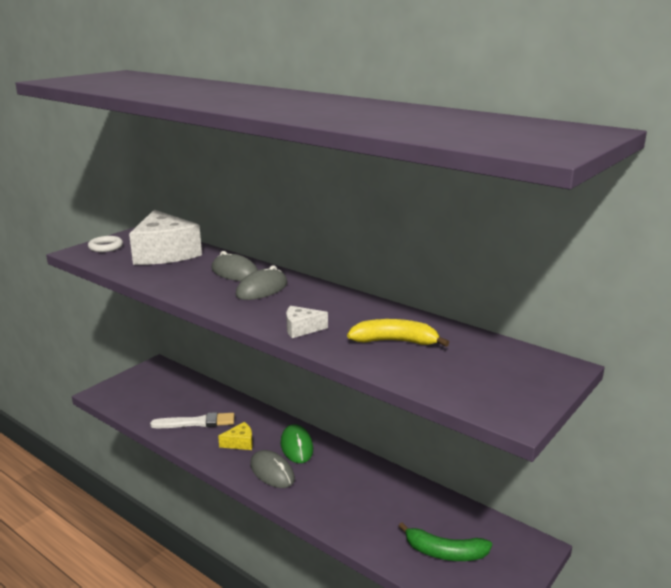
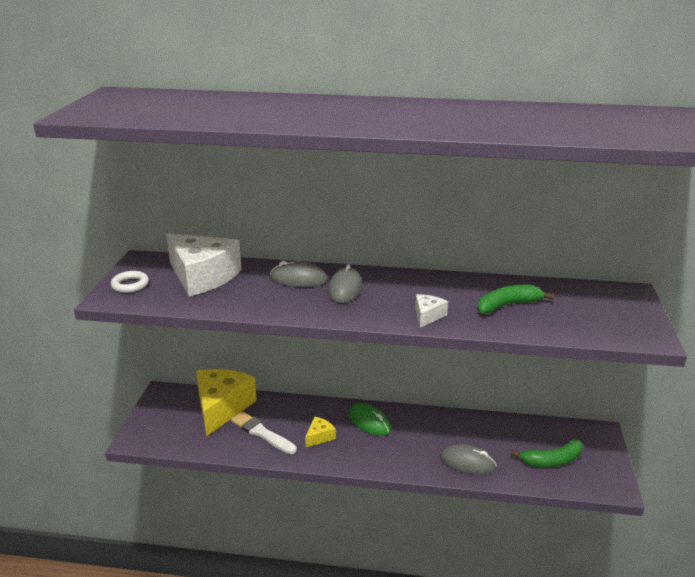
camera: 30 degrees left, 5 degrees up
white brush [150,412,234,428] -> white brush turned 105 degrees counterclockwise [231,411,297,454]
grey mouse [250,450,295,488] -> grey mouse moved to [440,444,497,475]
white cheese [286,306,328,338] -> white cheese turned 150 degrees clockwise [415,294,448,328]
yellow banana [347,319,450,347] -> green banana [477,285,554,314]
none -> yellow cheese [196,369,257,436]

